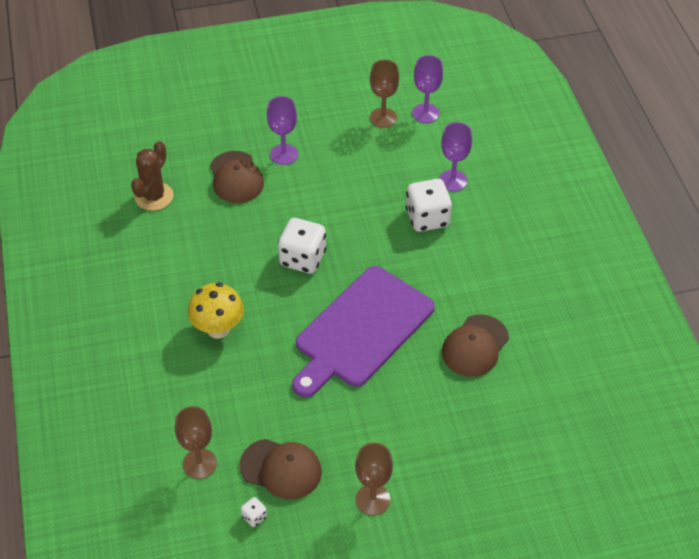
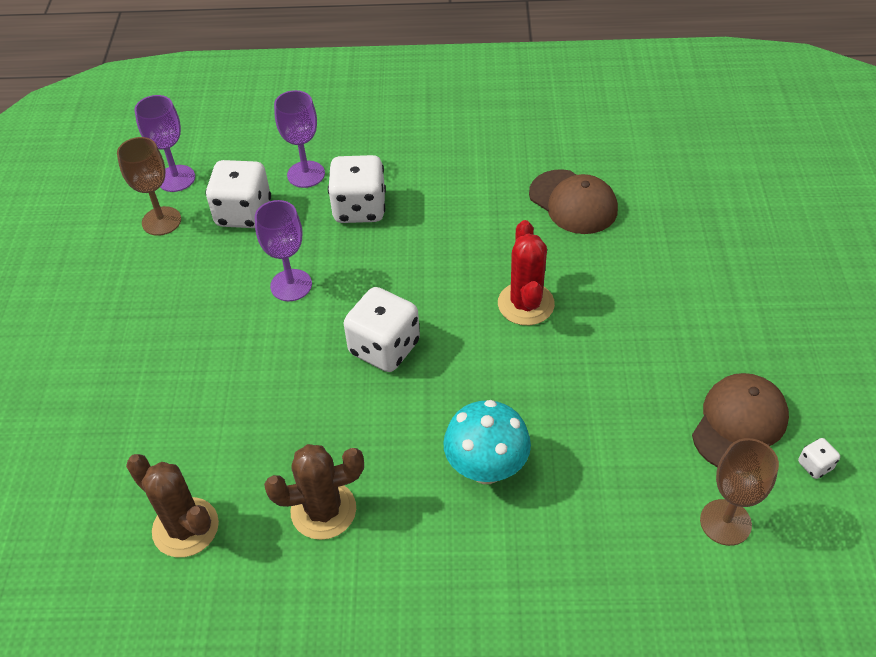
camera: 75 degrees left, 0 degrees up
yellow mushroom [188,283,244,339] -> turquoise mushroom [443,400,531,484]
brown cap [210,151,264,203] -> none
purple goblet [267,96,298,165] -> purple goblet moved to [255,200,312,301]
purple cutting board [292,266,435,398] -> red cactus [498,220,555,325]
brown goblet [355,443,393,515] -> none
none -> white dice [205,160,271,228]
none -> brown cactus [264,444,364,540]

